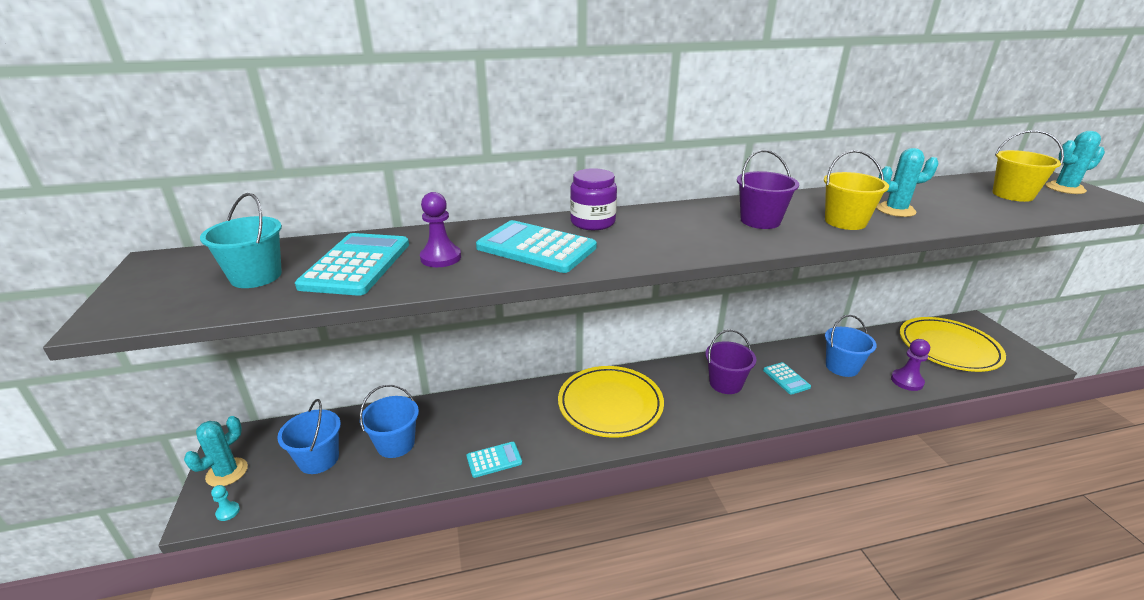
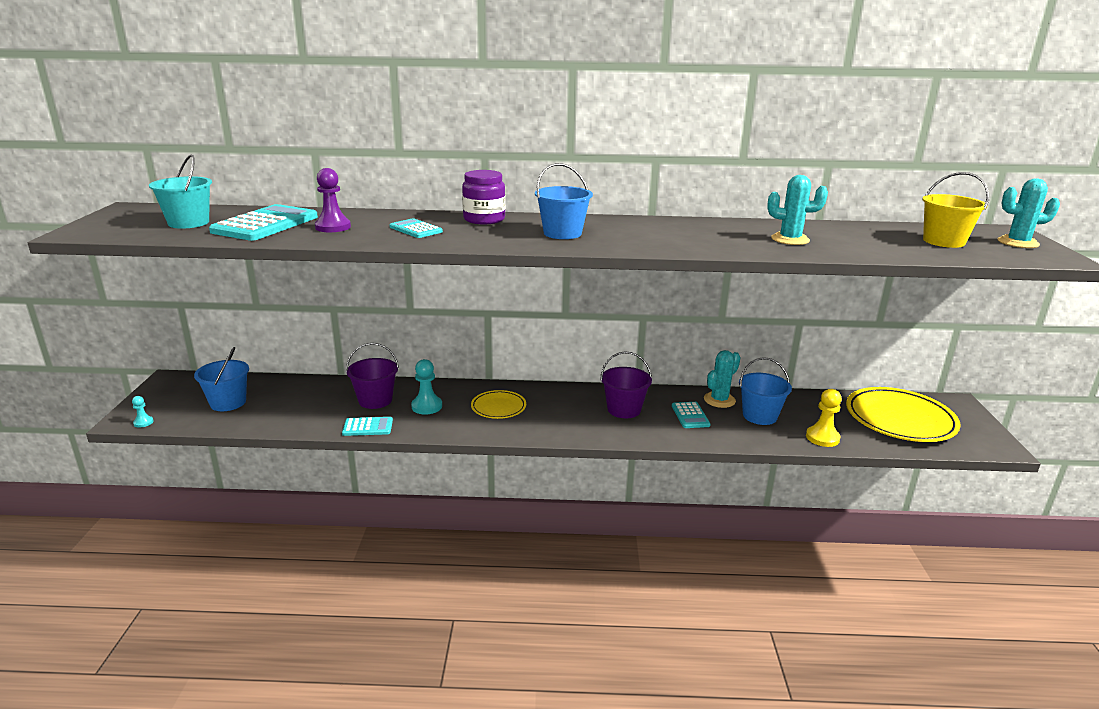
camera: 15 degrees right, 5 degrees down
turquoise cactus [184,416,248,487] -> turquoise cactus moved to [704,350,741,408]
blue bucket [360,384,419,458] -> blue bucket moved to [535,163,593,239]
turquoise calculator [476,220,597,273] -> turquoise calculator [389,218,443,238], size x0.53
yellow plate [558,366,664,438] -> yellow plate [471,390,526,419], size x0.53
purple bucket [737,150,799,229] -> purple bucket moved to [346,343,399,409]
yellow bucket [824,150,889,230] -> none
purple pawn [891,339,930,391] -> yellow pawn [806,389,842,447]
none -> turquoise pawn [411,359,442,415]

